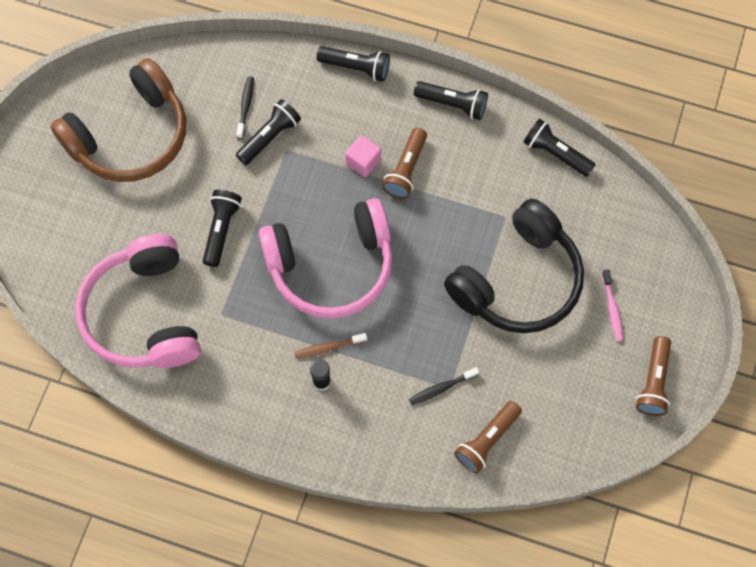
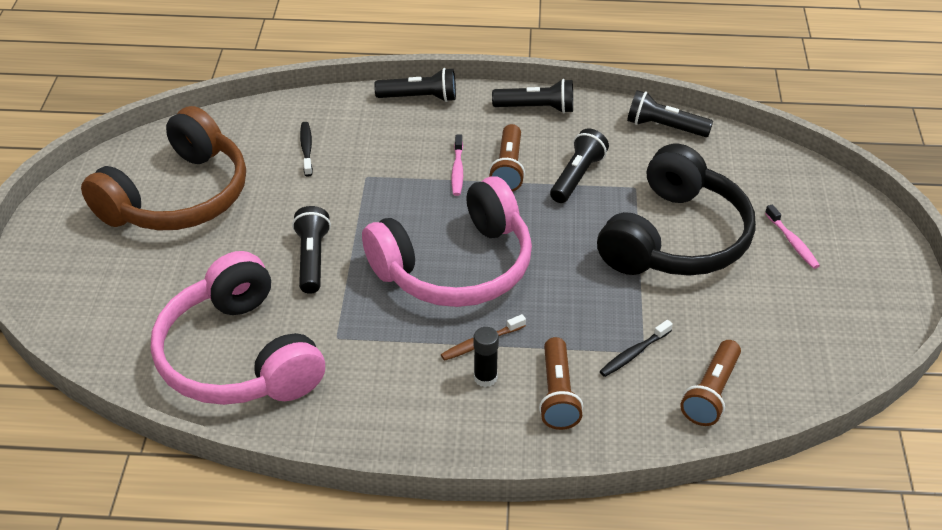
camera: 15 degrees left, 25 degrees down
black flashlight [236,99,301,165] -> black flashlight moved to [550,128,609,203]
pink cube [345,135,381,177] -> pink toothbrush [451,135,463,196]
brown flashlight [636,336,671,416] -> brown flashlight moved to [539,337,583,430]

